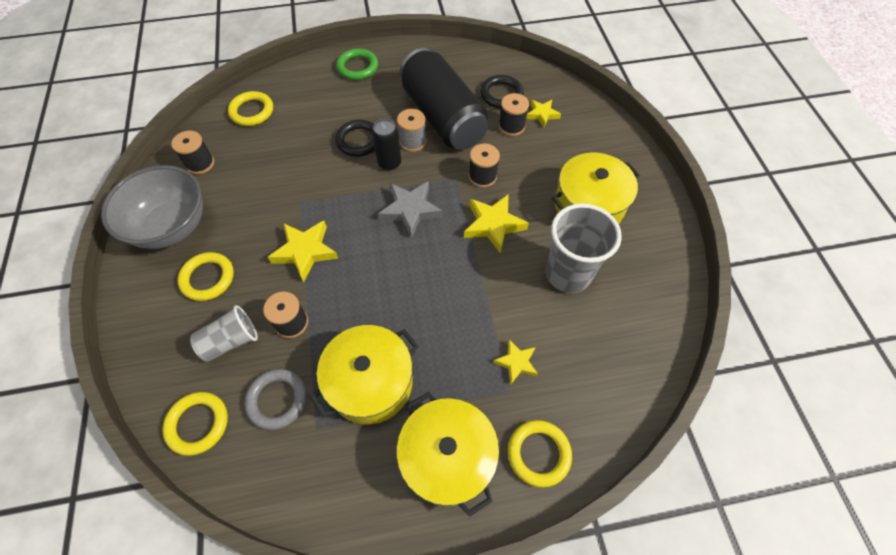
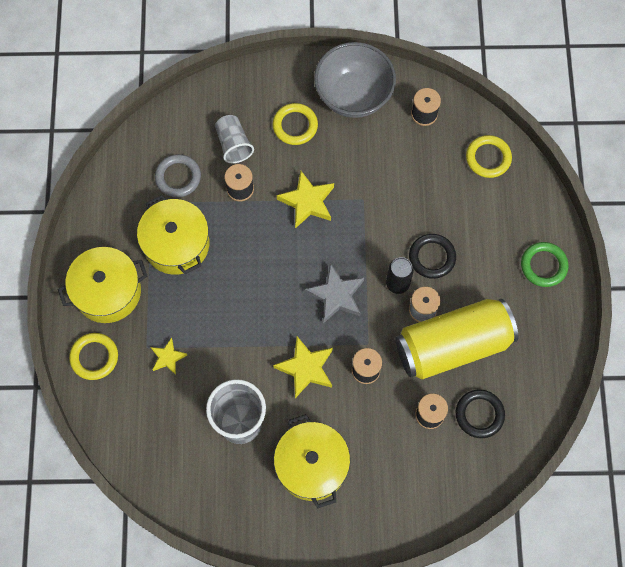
camera: 100 degrees right, 10 degrees up
yellow ring [162,392,228,456] -> none
black can [400,48,488,150] -> yellow can [395,299,518,380]
yellow star [526,100,561,127] -> none

